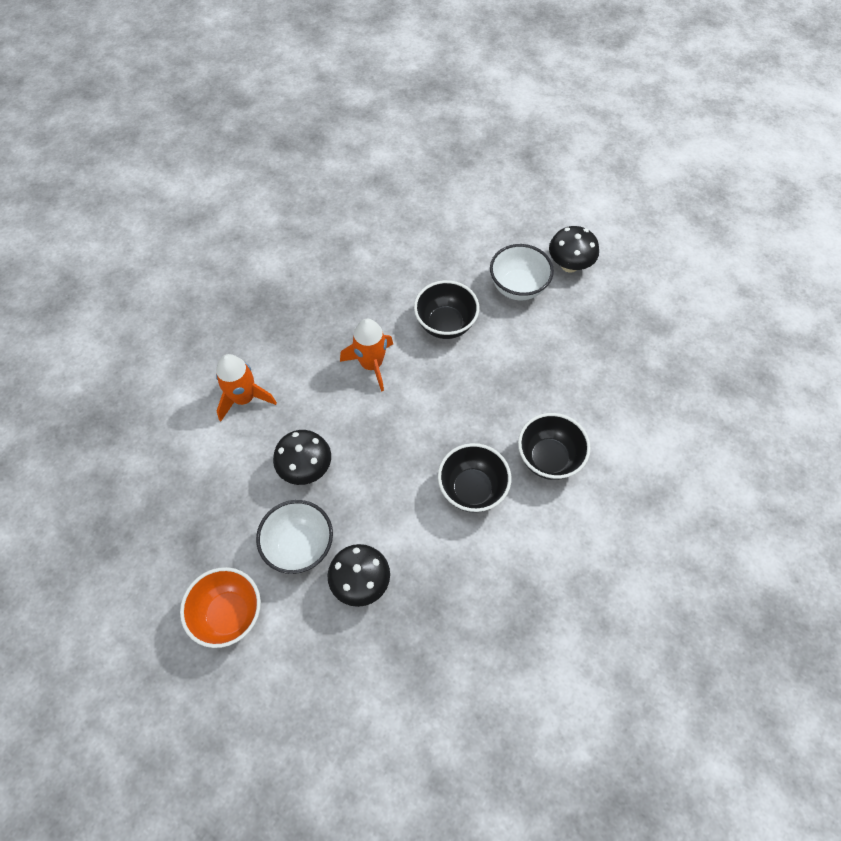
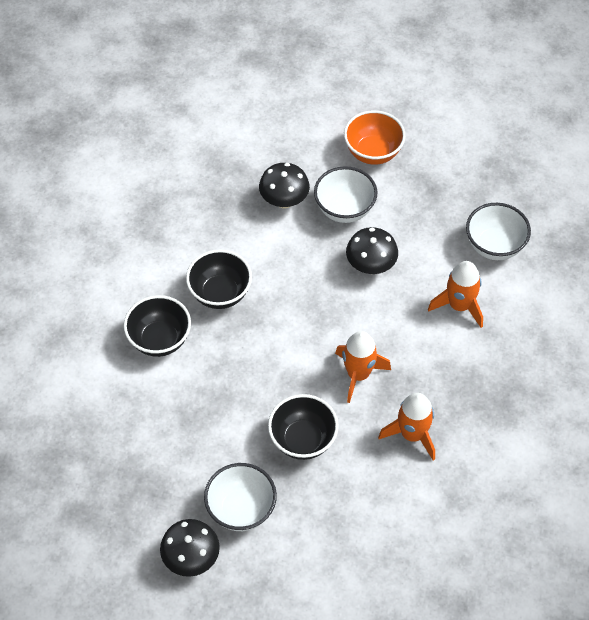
camera: 160 degrees right, 5 degrees down
none -> orange rocket [378,393,435,460]
none -> white bowl [466,203,531,260]

